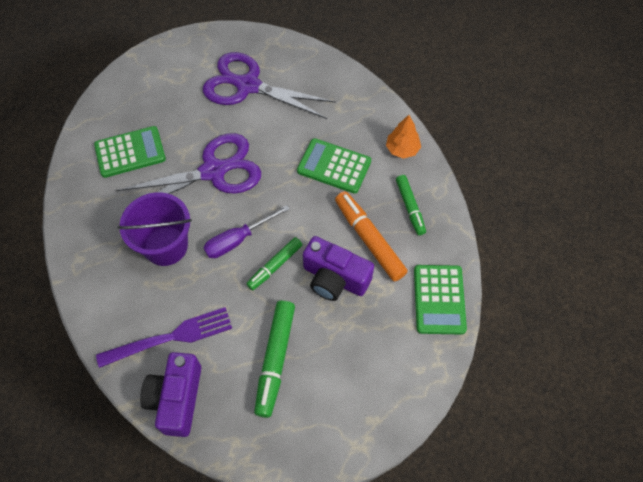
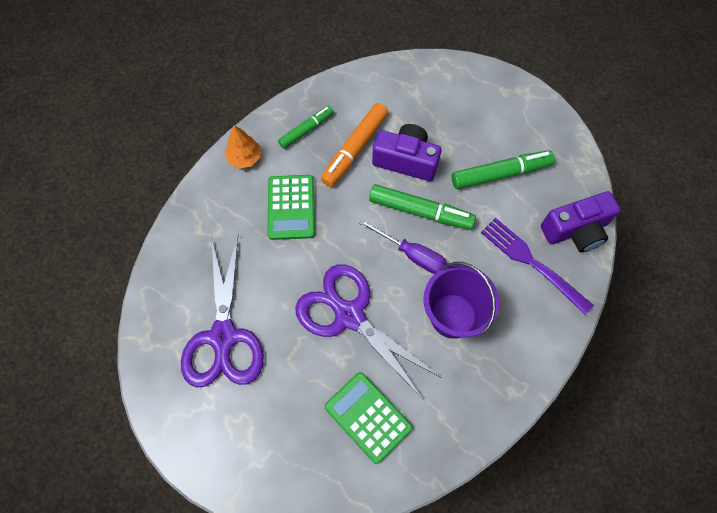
camera: 115 degrees left, 5 degrees up
green marker [246,237,302,290] -> green marker [369,184,476,230], size x1.56
purple camera [303,236,374,301] -> purple camera turned 75 degrees counterclockwise [372,124,441,181]
green calculator [414,265,467,335] -> none

